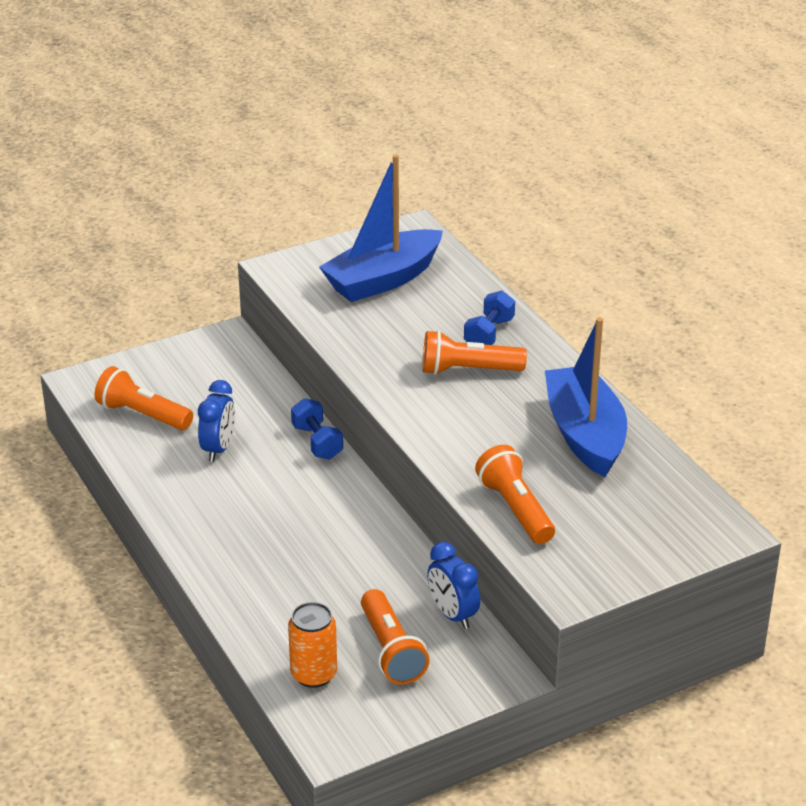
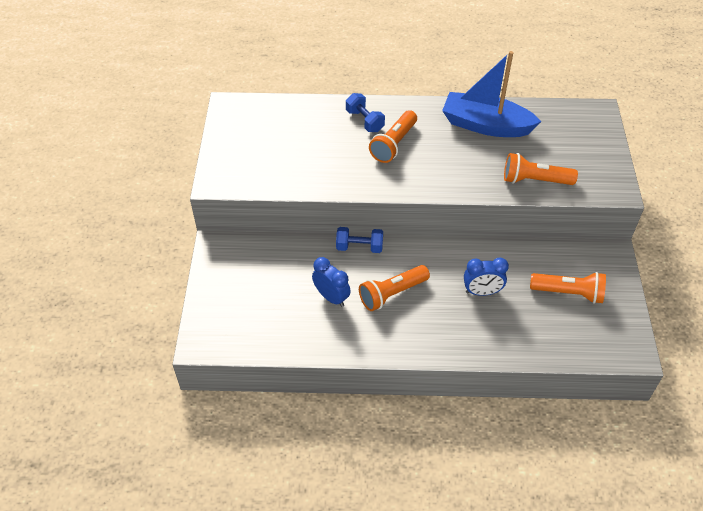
camera: 60 degrees left, 15 degrees up
orange flashlight [94,366,193,430] -> orange flashlight moved to [359,265,430,311]
orange can [288,602,337,688] -> none
blue boat [319,154,443,302] -> none
blue clock [427,542,480,629] -> blue clock moved to [464,258,509,296]

